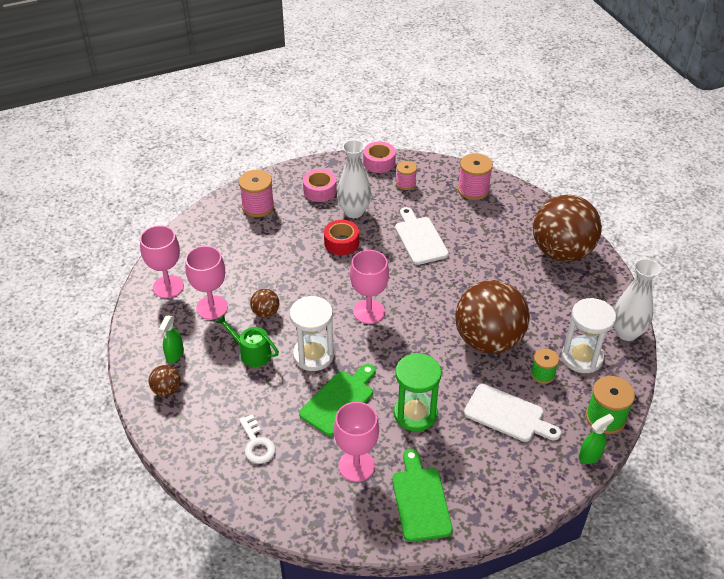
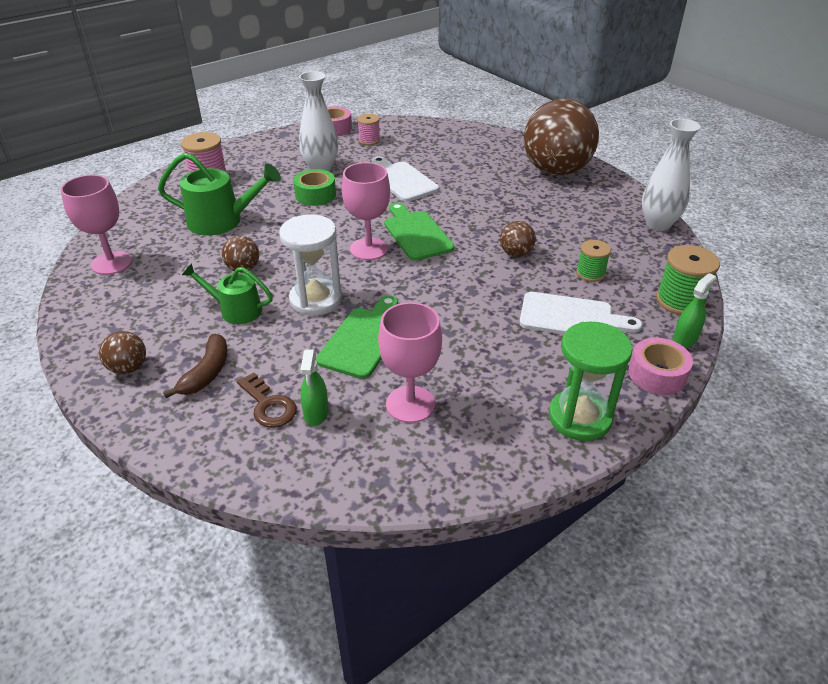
camera: 15 degrees left, 5 degrees down
green spray bottle [159,316,184,363] -> green spray bottle moved to [300,350,329,426]
pink goblet [185,246,228,320] -> none
white key [239,414,276,464] -> brown key [237,372,297,428]
pink tape [303,169,337,202] -> pink tape moved to [628,338,693,395]
red tape [324,220,359,255] -> green tape [293,169,336,206]
green cutting board [392,449,453,542] -> green cutting board moved to [384,202,454,261]
green hourglass [394,353,441,432] -> green hourglass moved to [549,322,633,441]
brown ball [455,280,530,354] -> brown ball [500,221,536,257], size x0.41
pink spool [458,153,493,200] -> none
white hourglass [562,298,616,373] -> none
none -> green watering can [158,152,281,236]
none -> brown banana [163,334,228,398]

